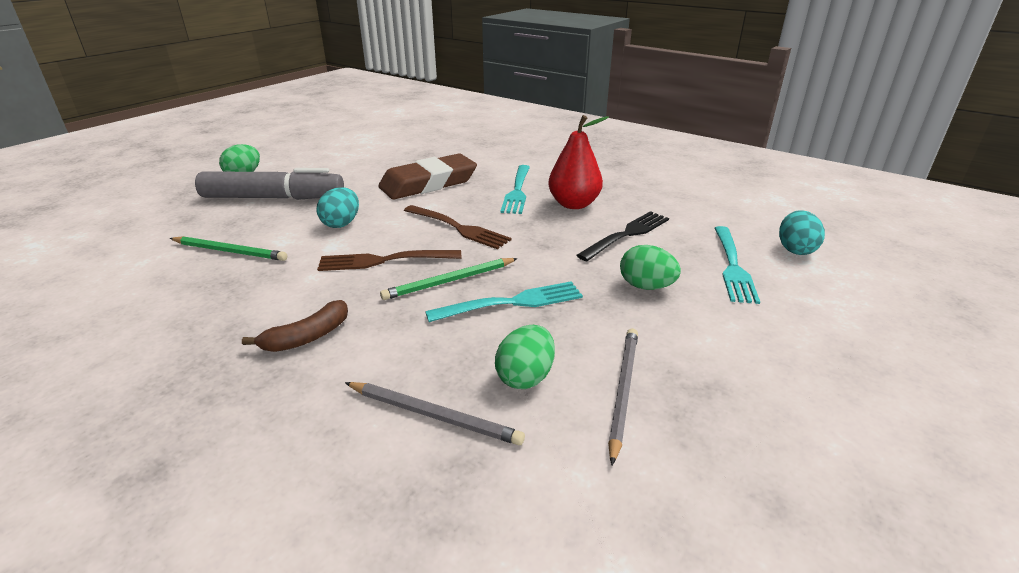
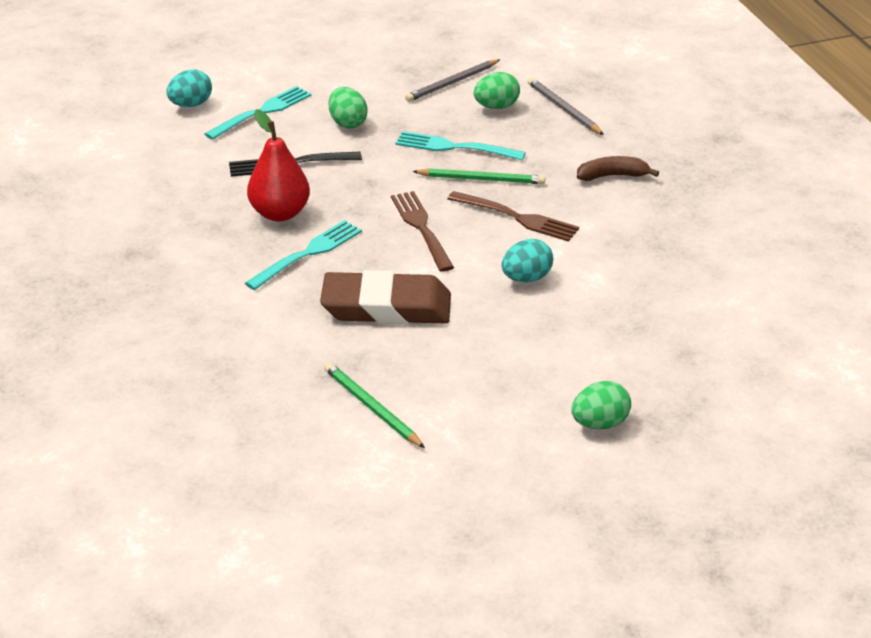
camera: 145 degrees left, 5 degrees up
green pencil [170,236,287,261] -> green pencil moved to [324,362,425,448]
grey marker [195,168,344,200] -> none

